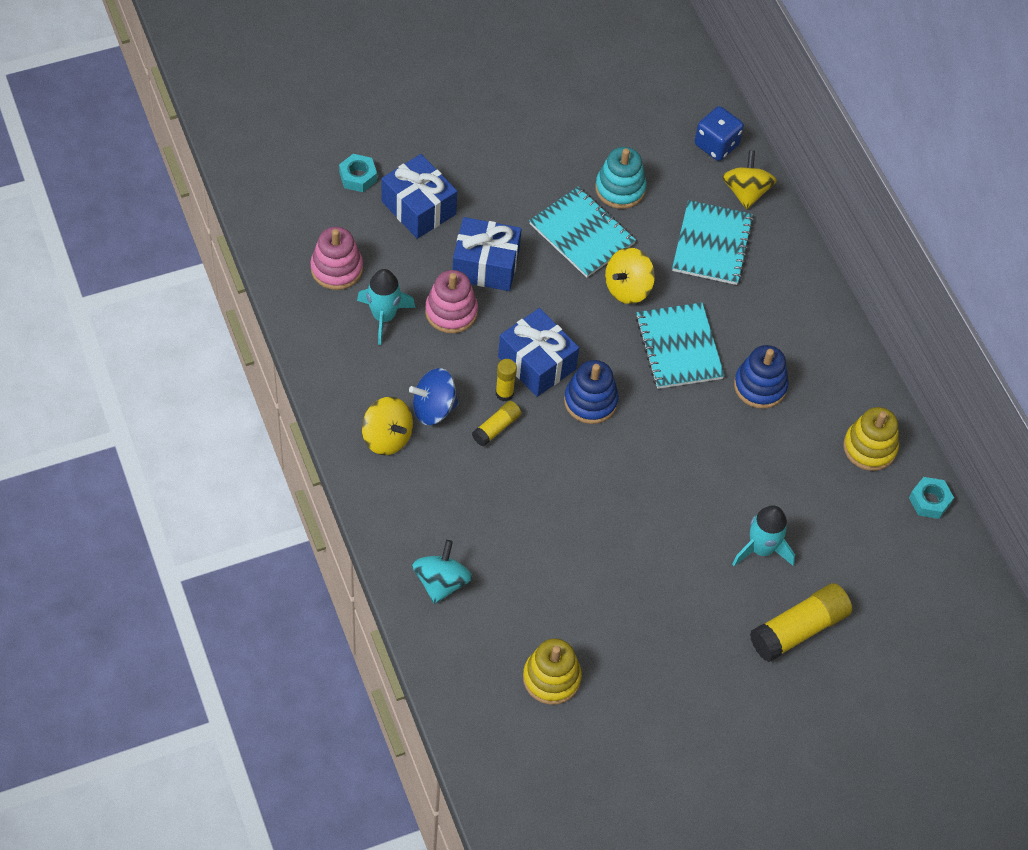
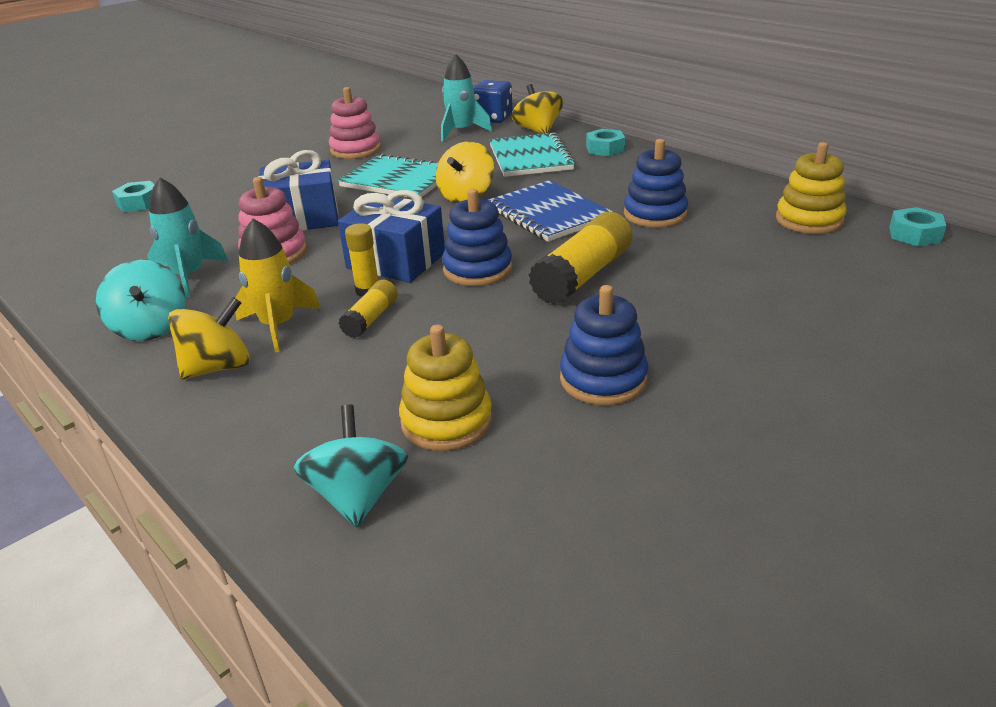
camera: 15 degrees left, 25 degrees down
pink stacking toy [310,227,363,290] -> pink stacking toy moved to [329,87,381,159]
yellow spinning top [362,397,413,455] -> yellow spinning top turned 60 degrees counterclockwise [168,297,250,380]
blue gift [382,154,457,239] -> none
blue spinning top [409,368,459,425] -> yellow rocket [235,218,321,352]
yellow stacking toy [523,639,582,705] -> yellow stacking toy moved to [399,325,492,451]
turquoise stacking toy [595,147,646,209] -> none
turquoise notebook [636,302,725,389] -> blue notebook [488,180,613,242]
turquoise rocket [732,505,795,566] -> turquoise rocket moved to [441,54,492,141]
yellow glue stick [750,583,852,662] -> yellow glue stick moved to [528,212,633,305]
none -> turquoise spinning top [96,260,186,341]
none -> blue stacking toy [560,285,648,405]
none -> turquoise nut [586,129,625,156]

